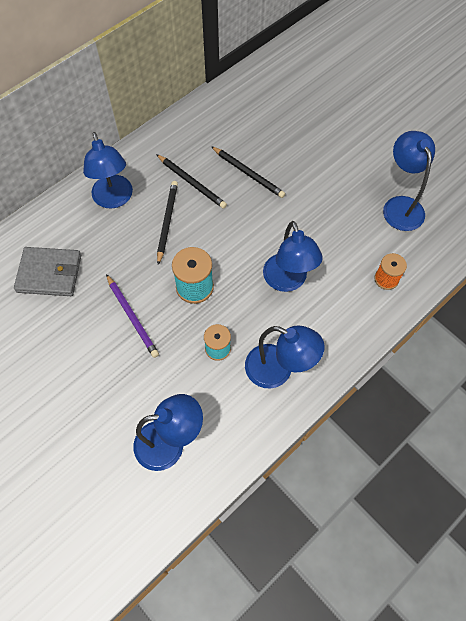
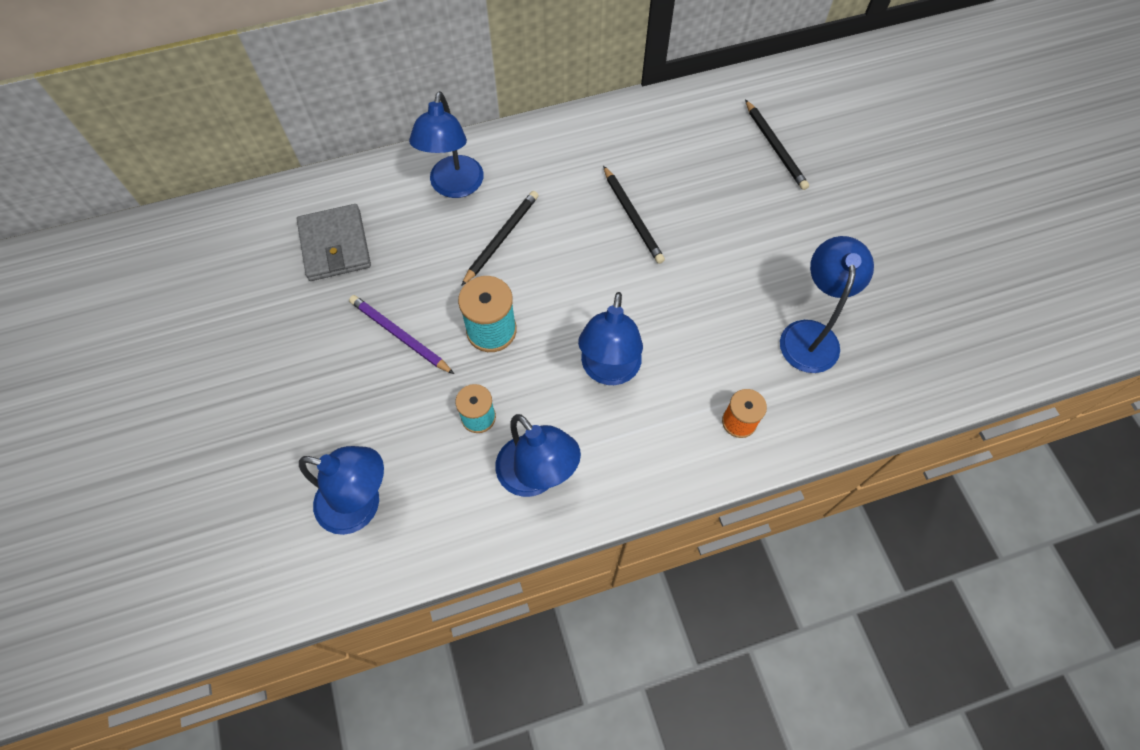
camera: 25 degrees right, 0 degrees up
grey wallet [14,247,81,296] -> grey wallet turned 45 degrees clockwise [297,204,371,281]
purple pencil [106,274,159,358] -> purple pencil turned 135 degrees clockwise [349,295,454,374]
black pencil [156,154,227,209] -> black pencil moved to [745,99,809,190]

